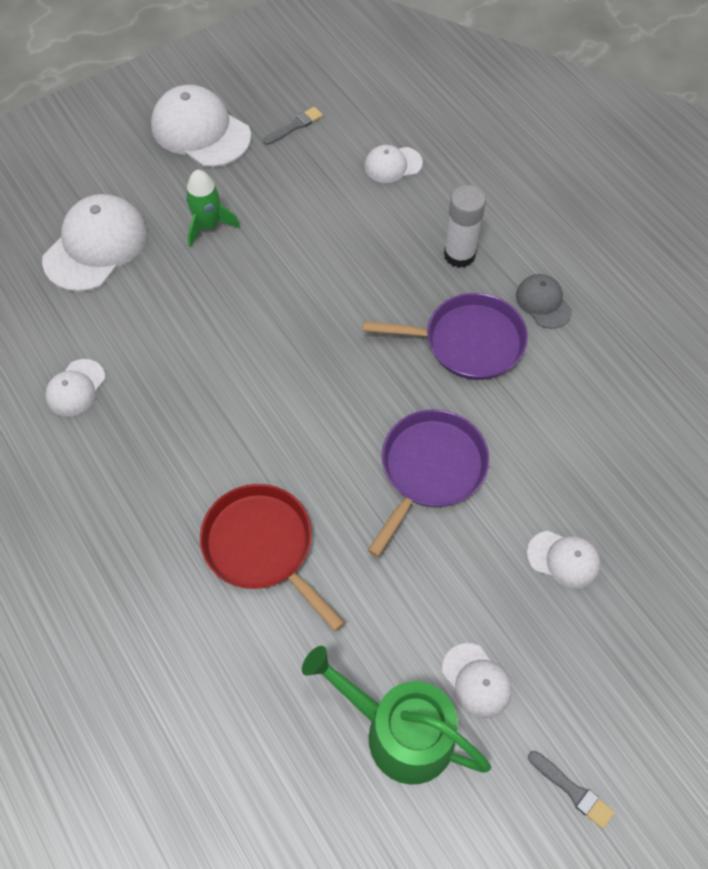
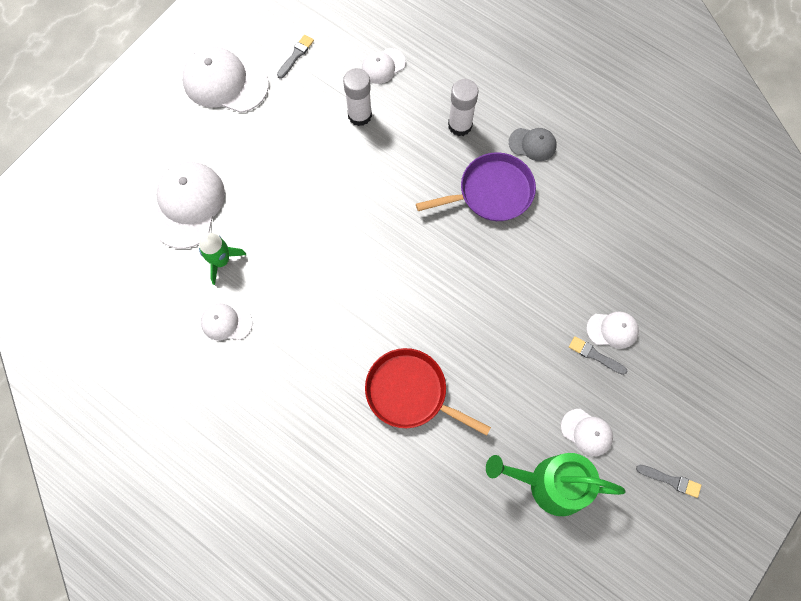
camera: 20 degrees left, 10 degrees up
white cap [45,359,105,417] -> white cap turned 90 degrees clockwise [201,304,253,340]
green rocket [186,170,240,247] -> green rocket moved to [199,233,246,285]
purple pan [368,409,489,557] -> none
grey cap [516,274,572,329] -> grey cap turned 150 degrees clockwise [509,128,557,161]
none -> white glue stick [343,68,372,126]
none -> grey brush [569,336,627,375]

